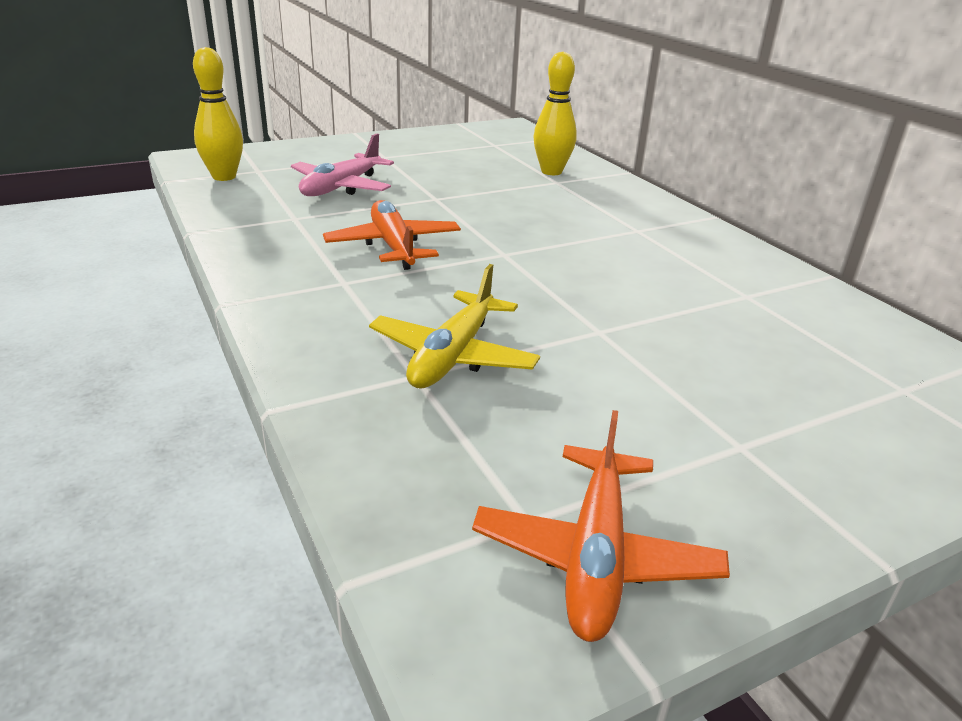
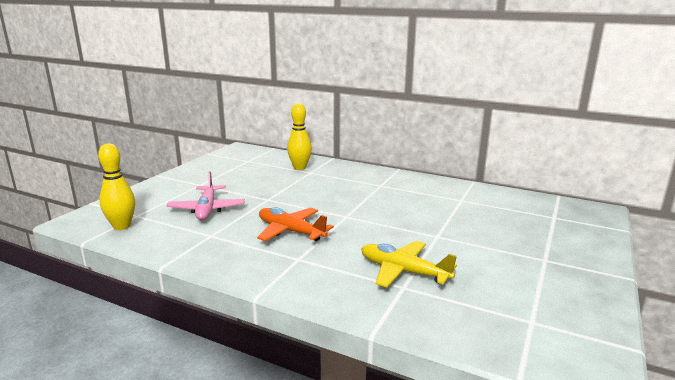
camera: 35 degrees left, 10 degrees down
yellow plane [369,264,540,389] -> yellow plane turned 135 degrees clockwise [361,241,457,288]
orange plane [472,410,730,642] -> none

